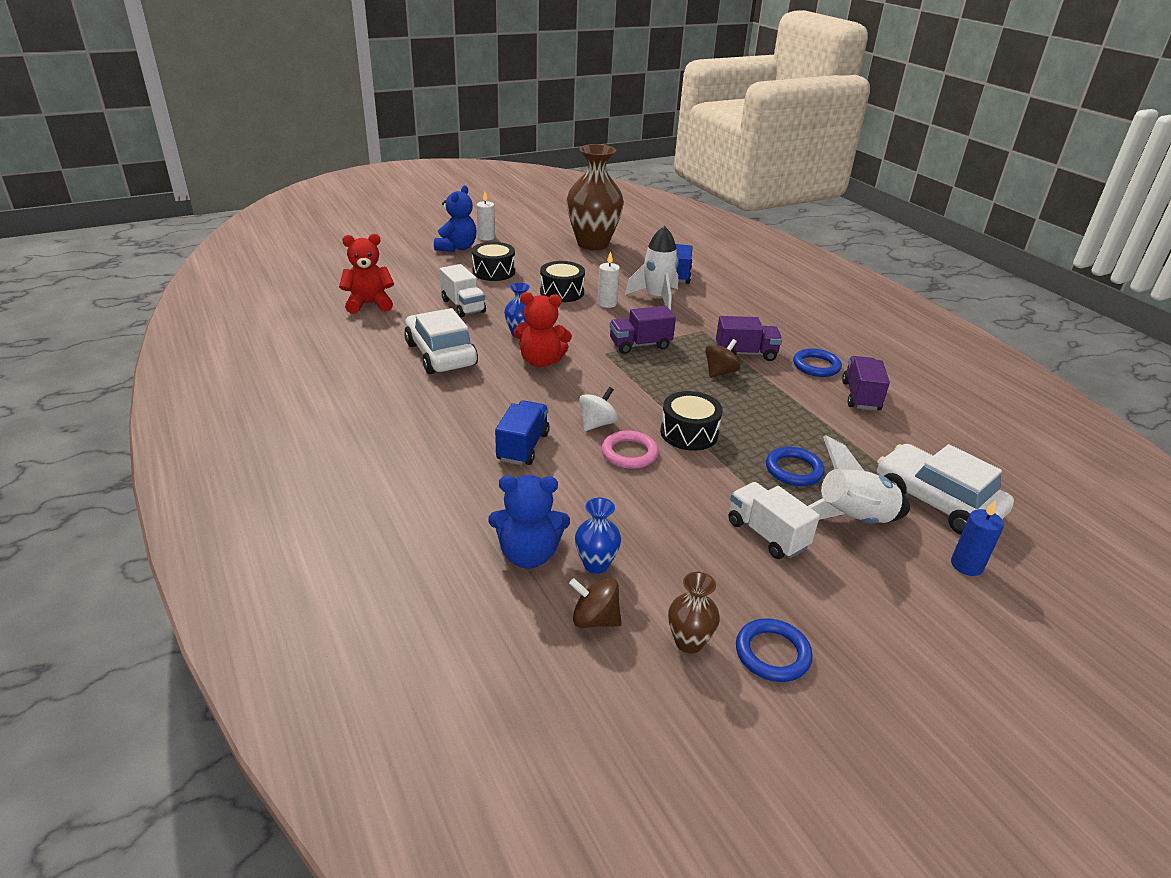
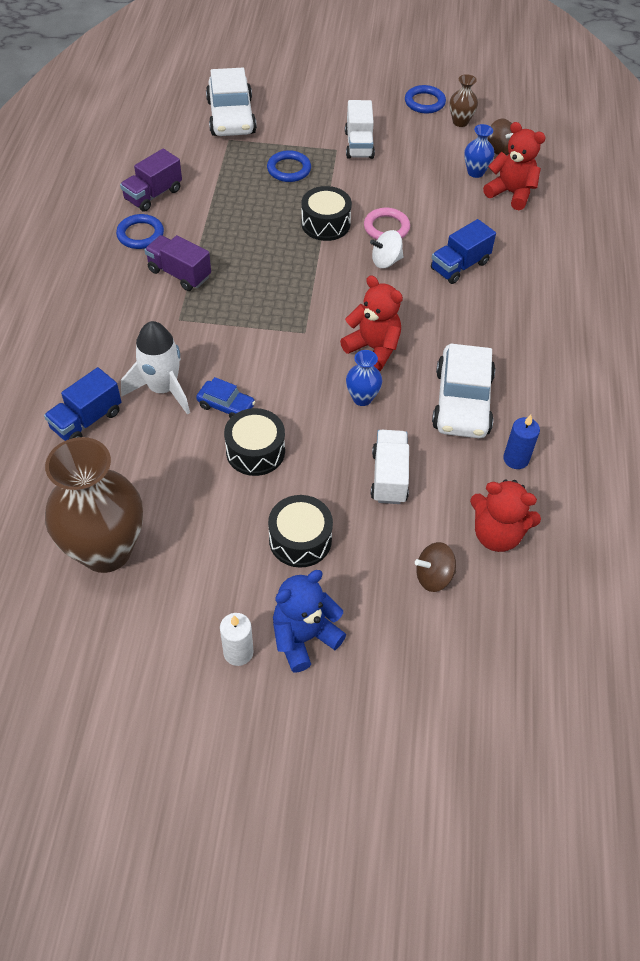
camera: 145 degrees left, 20 degrees up
blue teddy bear [488,475,570,569] -> red teddy bear [483,122,546,210]
white candle [597,251,620,308] -> blue car [196,377,255,418]
purple truck [610,306,676,354] -> none
brown spinning top [705,339,741,378] -> brown spinning top moved to [415,542,456,592]
white rocket [808,435,910,524] -> none
blue candle [951,500,1004,576] -> blue candle moved to [503,415,540,469]

